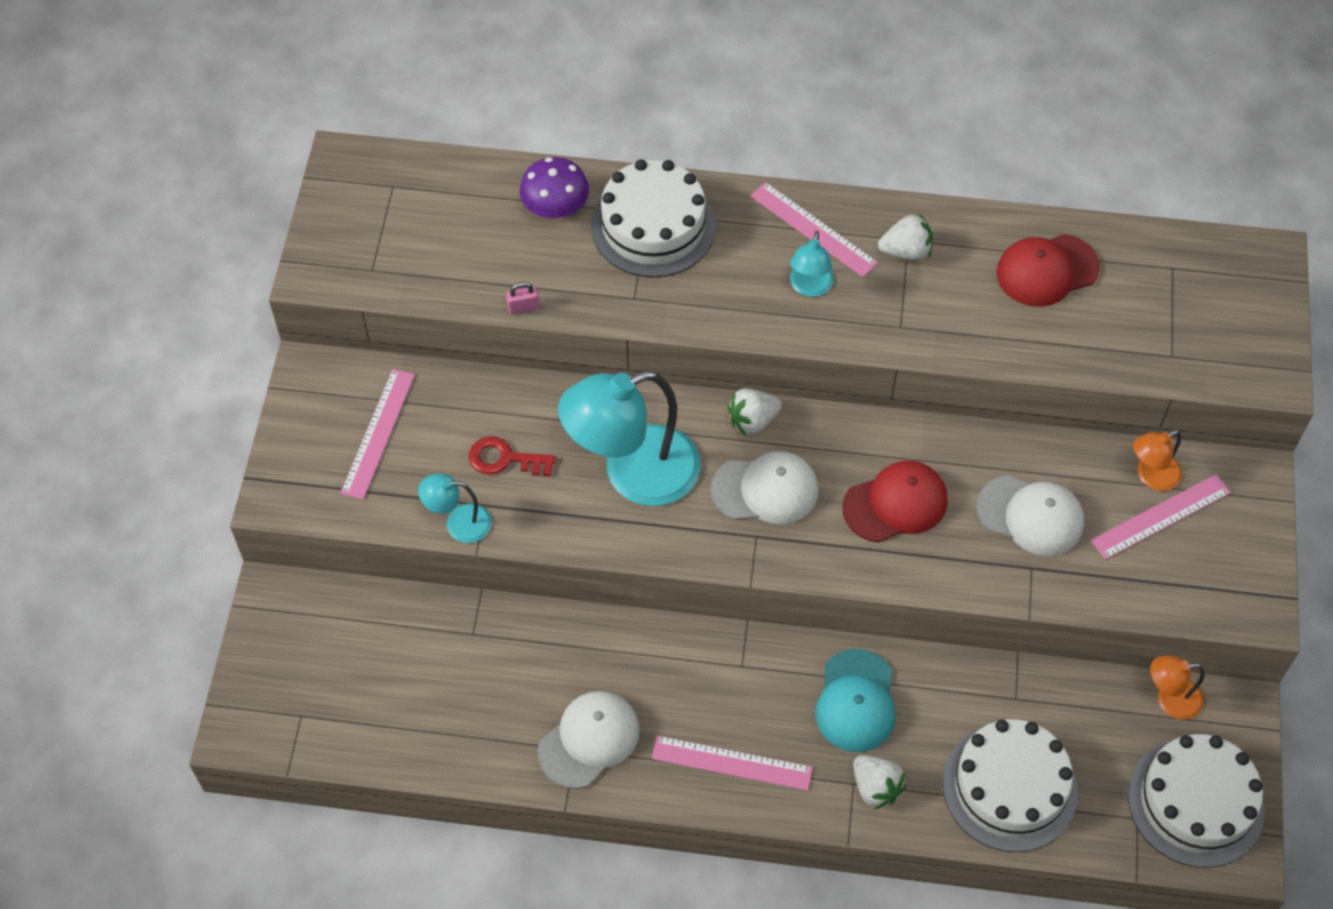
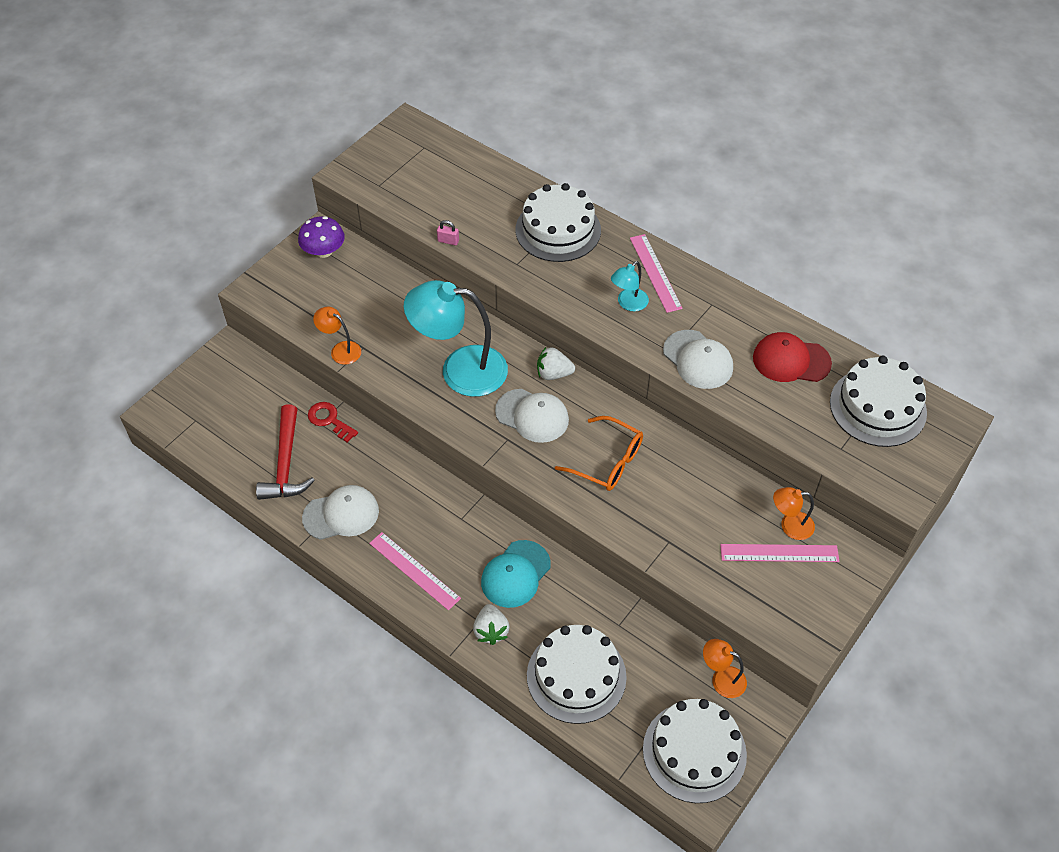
camera: 30 degrees right, 5 degrees down
pink ruler [340,369,415,499] -> none
turquoise lamp [418,473,492,543] -> orange lamp [313,307,361,365]
red key [469,436,555,477] -> red key moved to [308,402,358,443]
purple mushroom [520,157,589,218] -> purple mushroom moved to [298,216,345,258]
red cap [842,461,948,543] -> orange glasses [555,416,643,491]
white strawberry [878,214,933,261] -> none
white cap [976,475,1084,556] -> white cap moved to [663,330,733,389]
none -> red hammer [256,404,315,500]
none -> white cake [830,356,927,447]

